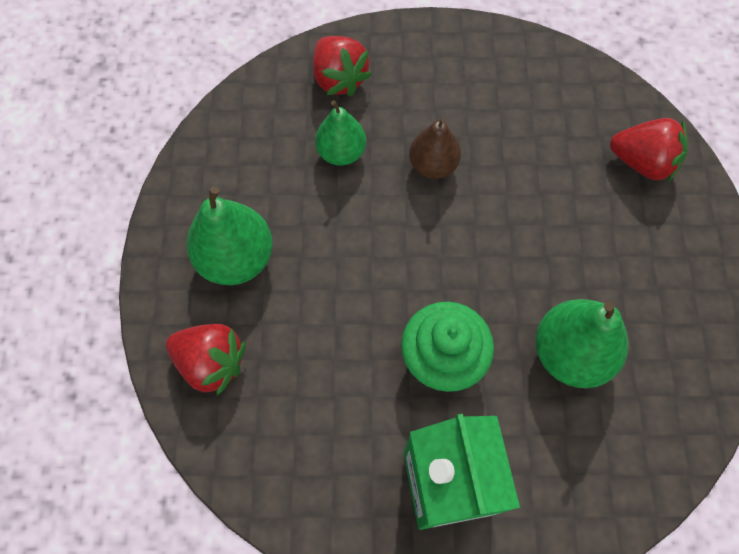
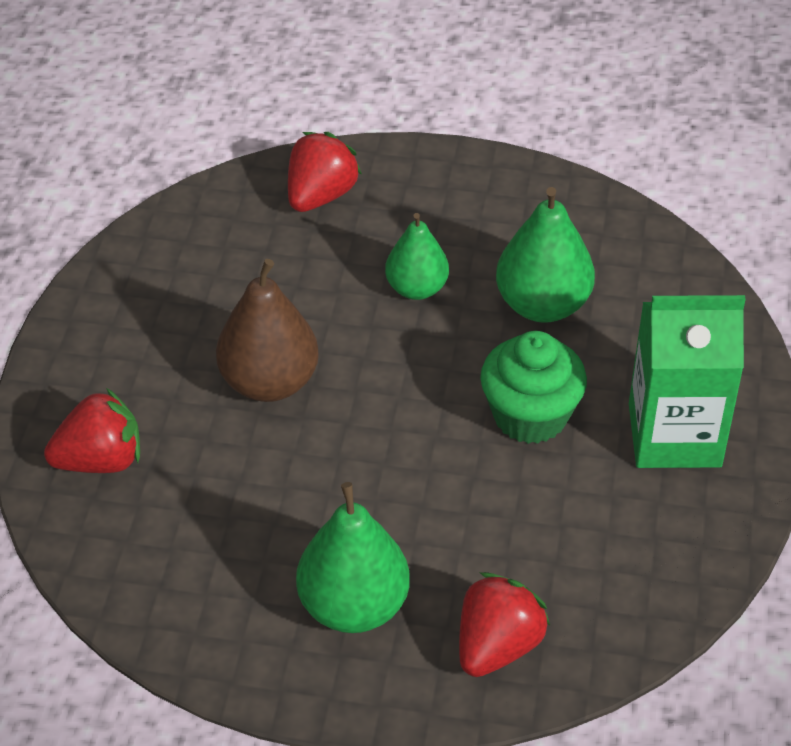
camera: 80 degrees left, 20 degrees down
green pear [315,100,366,166] -> green pear moved to [385,213,449,300]
brown pear [409,118,461,179] -> brown pear [216,259,319,402], size x1.52

